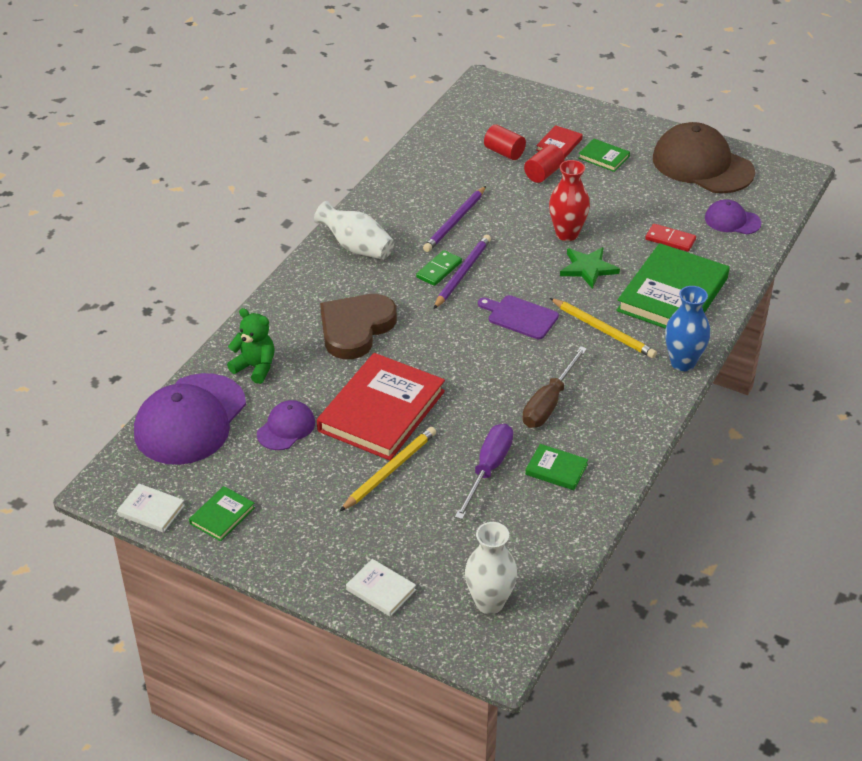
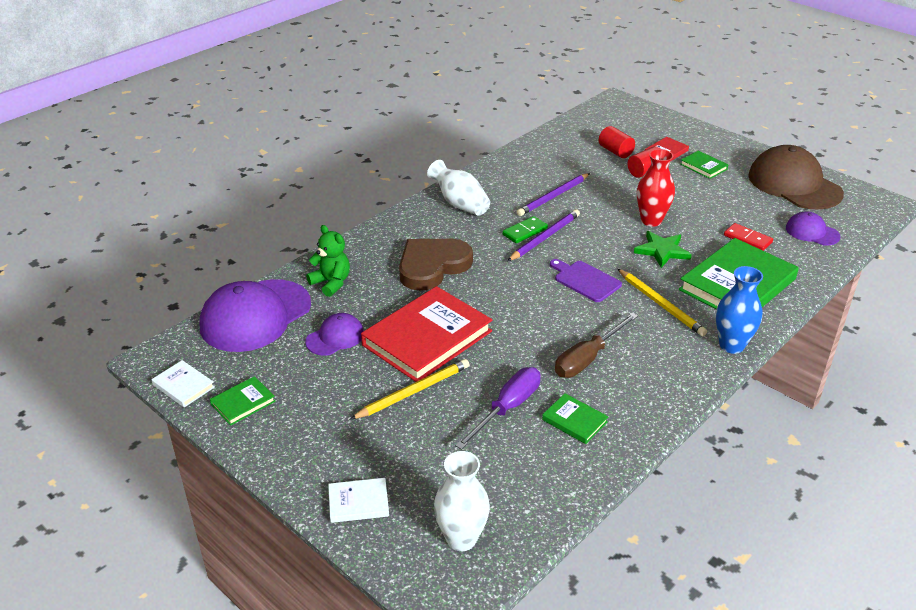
camera: 15 degrees right, 5 degrees down
white book [346,559,416,617] -> white book turned 60 degrees counterclockwise [328,478,389,523]

